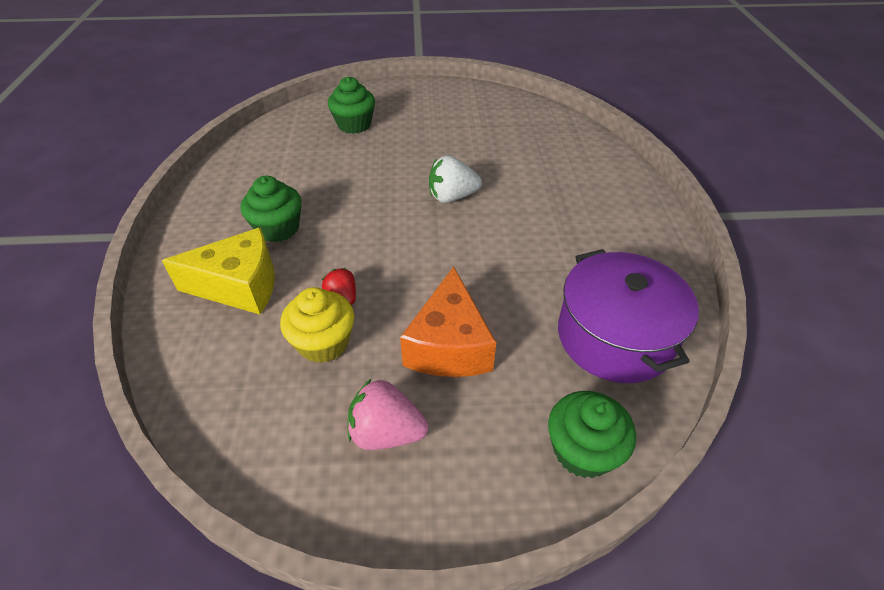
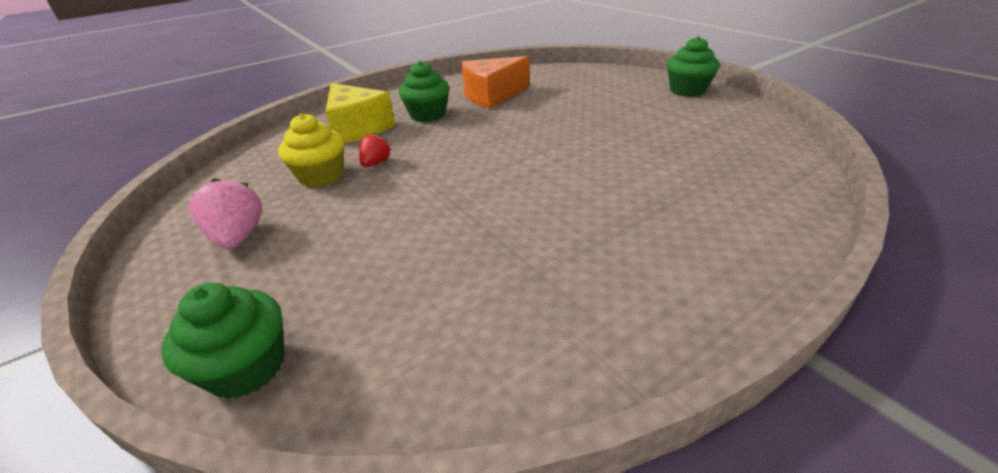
camera: 60 degrees right, 10 degrees down
green cupcake [328,77,375,134] -> green cupcake moved to [667,36,719,97]
orange cheese [400,266,496,377] -> orange cheese moved to [461,56,530,109]
white strawberry [429,155,482,203] -> none
purple pot [558,249,699,383] -> none

